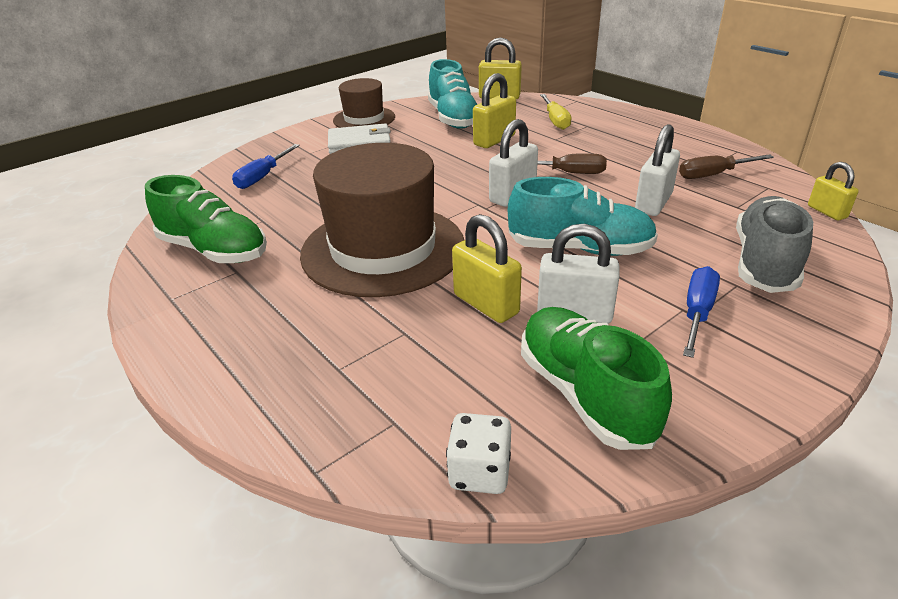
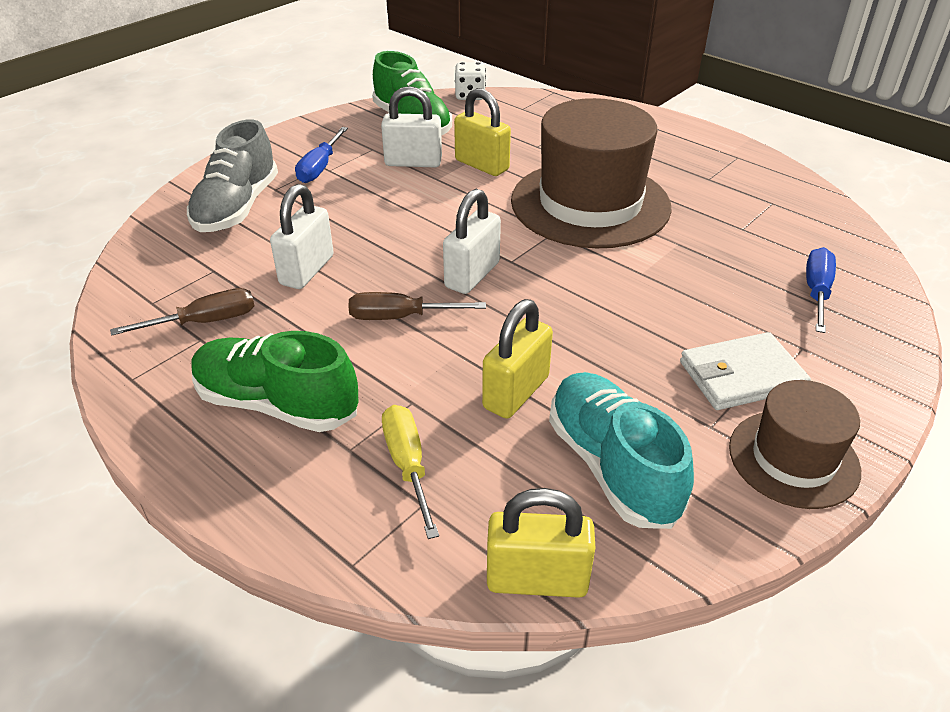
camera: 170 degrees right, 5 degrees up
green shoe [145,175,267,263] -> green shoe moved to [191,331,358,432]
turquoise shoe [508,177,658,256] -> none
yellow padlock [808,162,859,221] -> none

